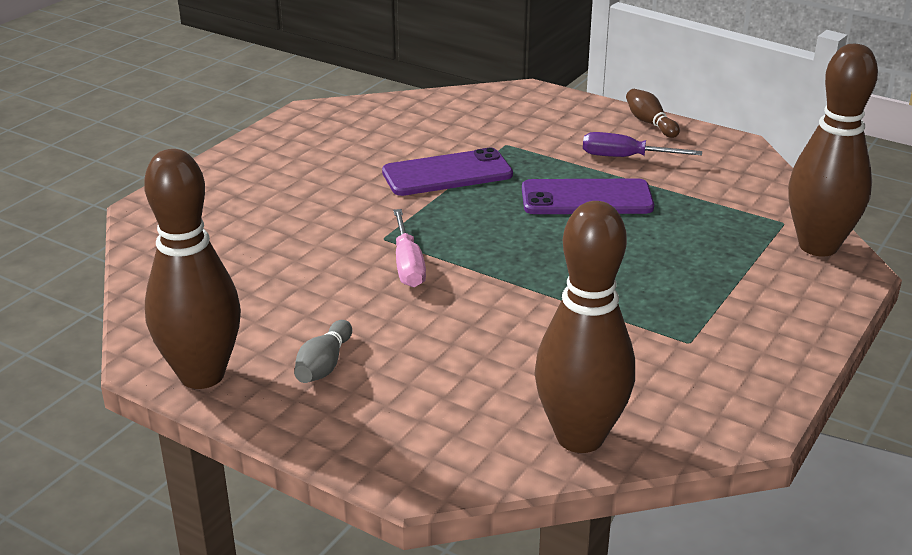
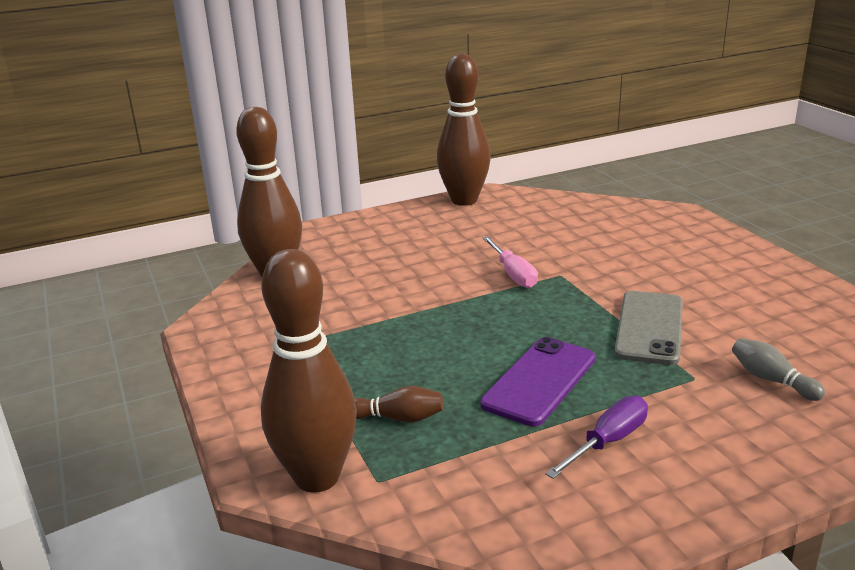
camera: 125 degrees right, 5 degrees down
grey bowling pin [294,320,352,383] -> grey bowling pin moved to [732,338,825,401]
purple phone [382,148,513,196] -> grey phone [614,291,683,365]
pink screwdriver [393,209,426,287] -> pink screwdriver turned 135 degrees counterclockwise [482,236,538,288]
brown bowling pin [626,89,680,138] -> brown bowling pin moved to [354,386,443,422]

